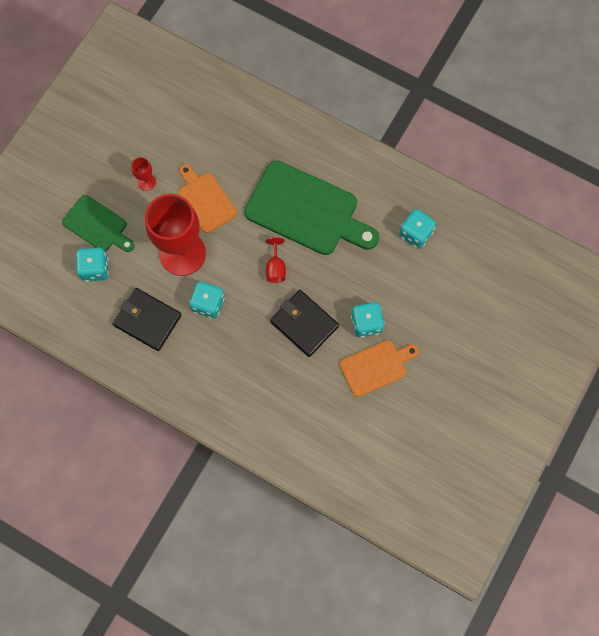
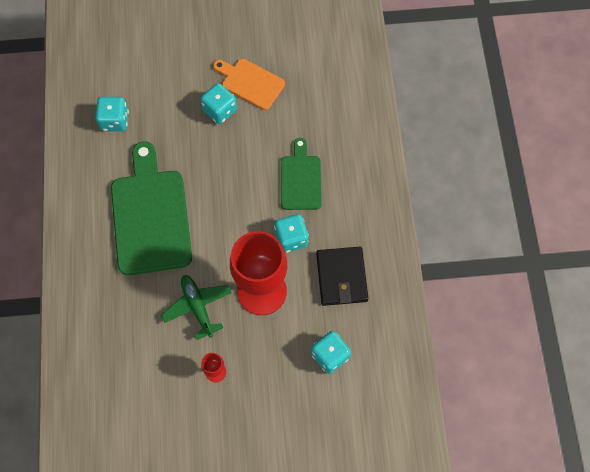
camera: 125 degrees left, 5 degrees down
green cutting board [62,195,135,252] -> green cutting board moved to [281,138,322,210]
orange cutting board [178,164,237,233] -> green plane [161,275,231,340]
red goblet [266,237,286,283] -> none
black wallet [270,290,339,357] -> none

